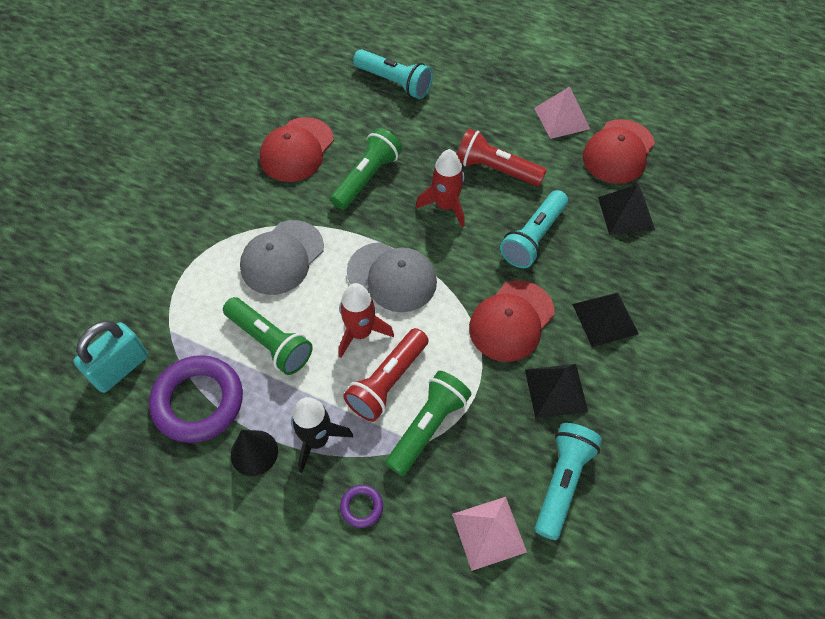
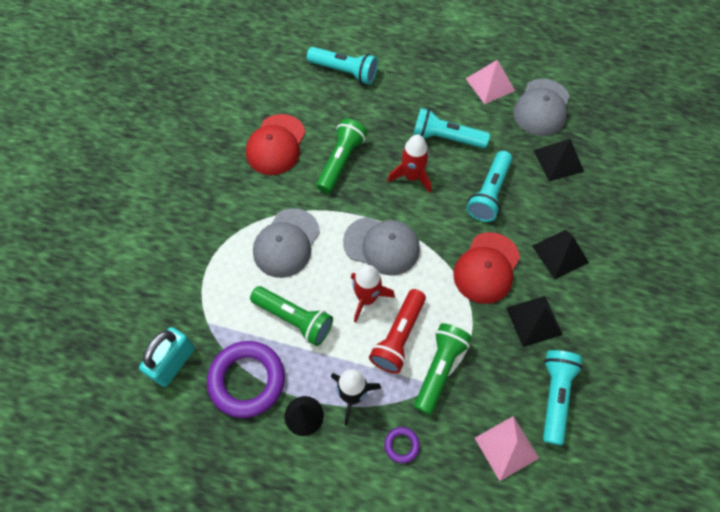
camera: 10 degrees left, 5 degrees up
red flashlight [457,129,547,186] -> turquoise flashlight [413,108,490,148]
red cap [582,119,655,184] -> grey cap [513,79,570,136]

